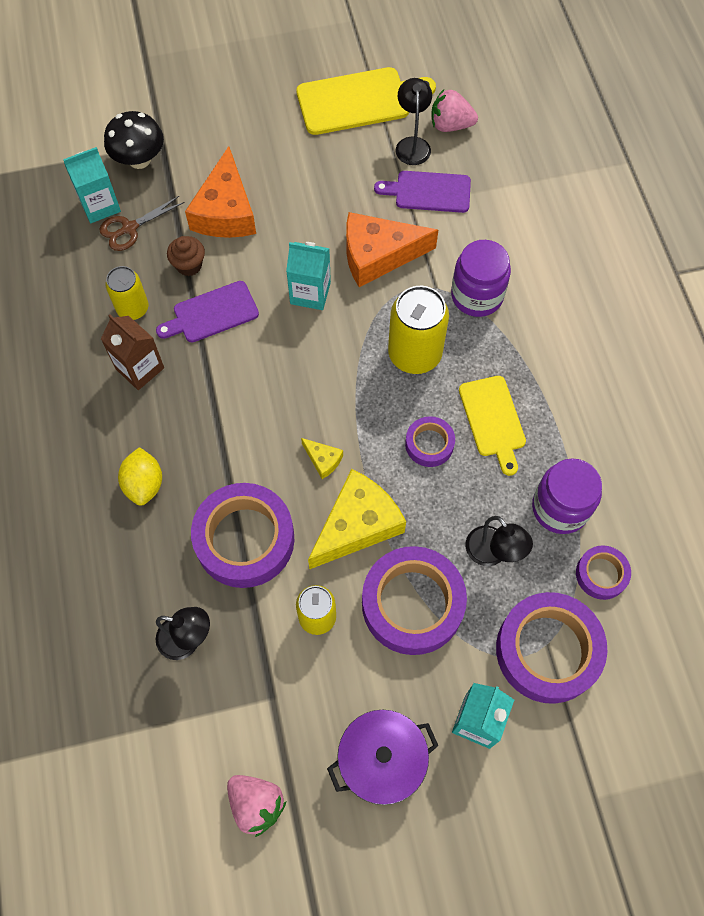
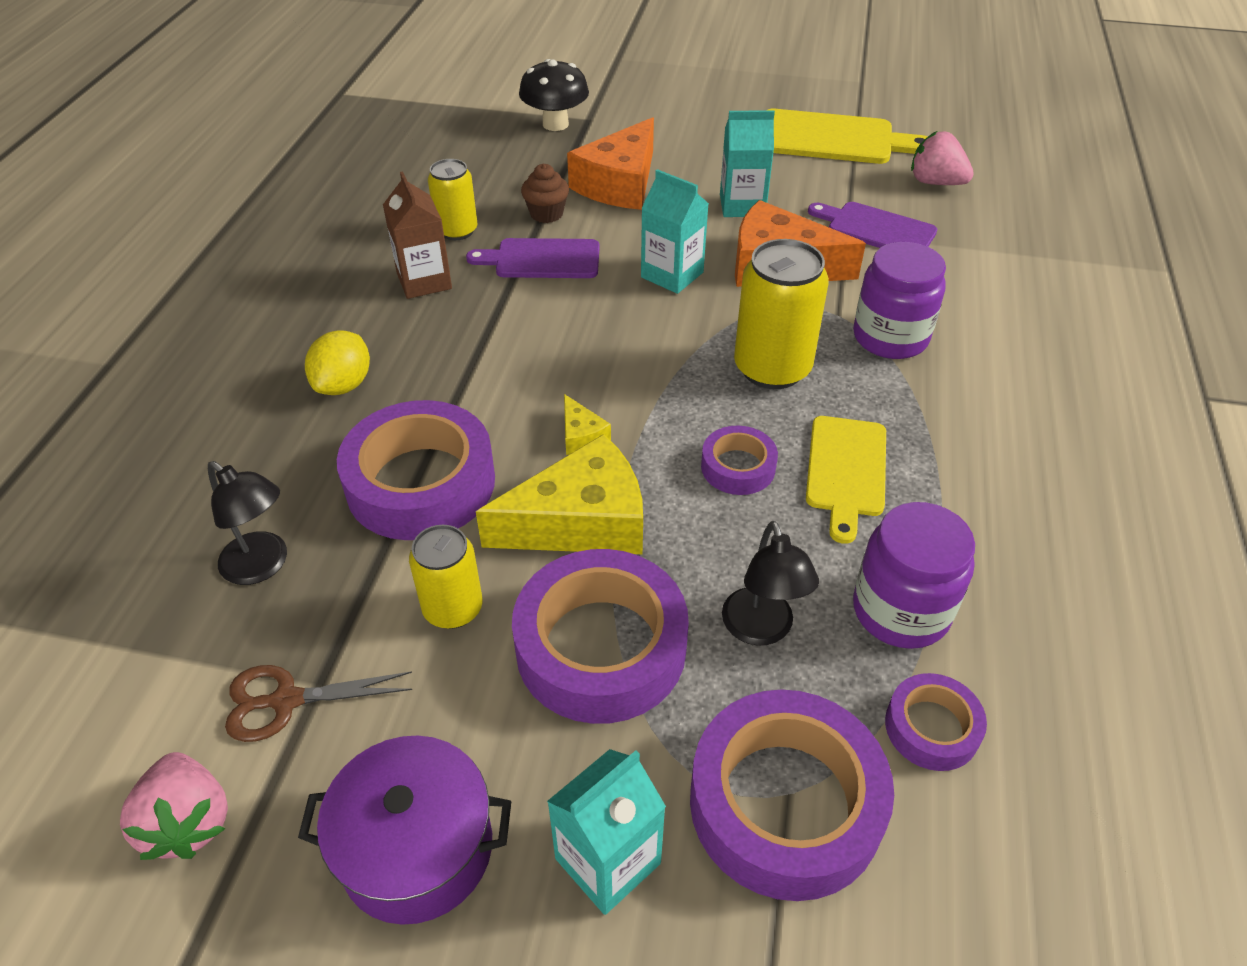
camera: 25 degrees right, 20 degrees down
turquoise carton [63,147,121,223] -> turquoise carton moved to [720,110,775,217]
brown scissors [99,196,185,251] -> brown scissors moved to [225,665,412,742]
black lamp [396,78,432,165] -> none

